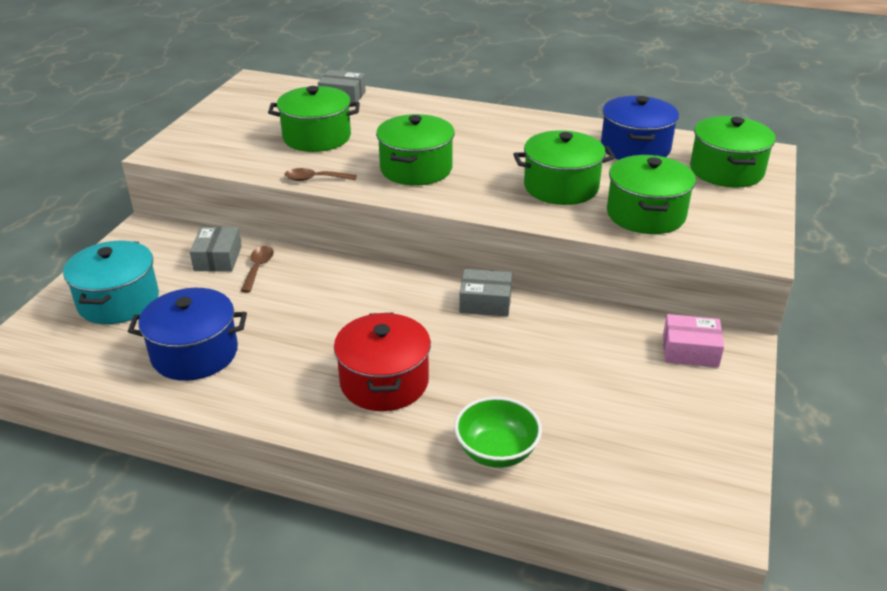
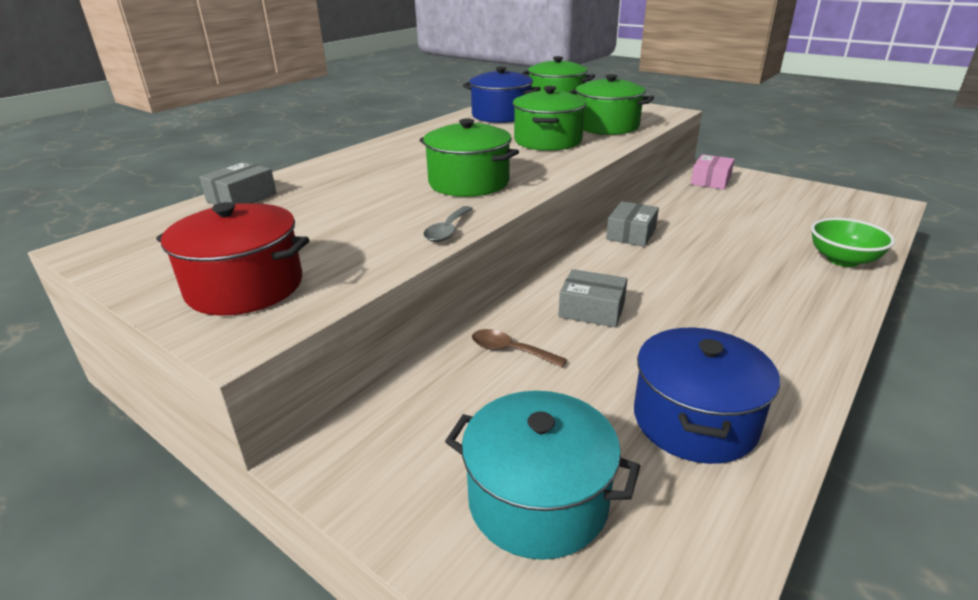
camera: 70 degrees left, 5 degrees down
grey box [190,227,242,272] -> grey box moved to [558,269,627,328]
green pot [268,86,360,152] -> none
brown spoon [285,168,357,181] -> grey spoon [423,206,473,242]
red pot [334,312,431,411] -> red pot moved to [156,202,310,316]

